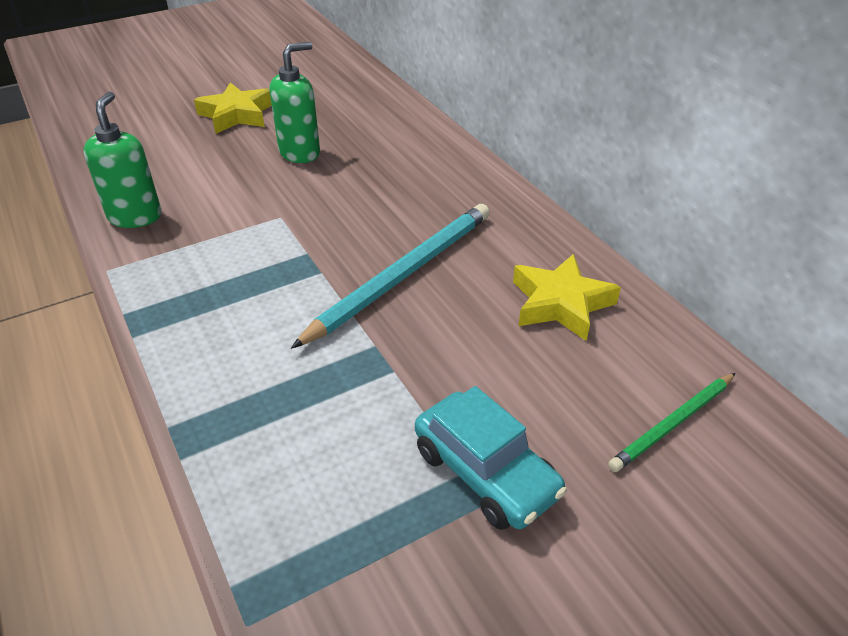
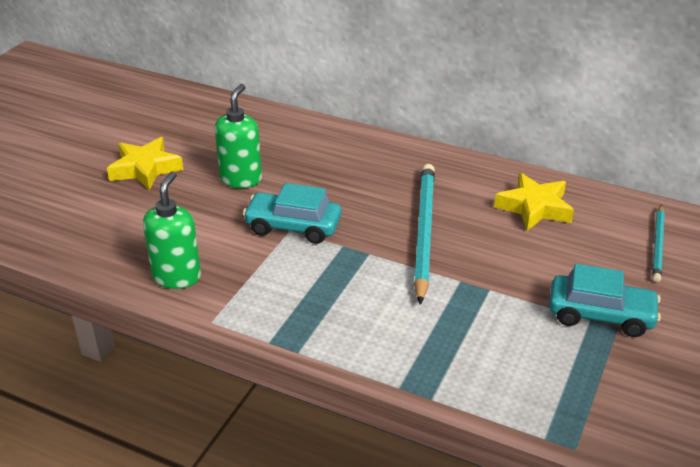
camera: 35 degrees left, 5 degrees down
green soap dispenser [83,91,162,228] -> green soap dispenser turned 45 degrees clockwise [143,171,201,289]
green pencil [608,373,736,472] -> turquoise pencil [652,205,665,282]
none -> turquoise car [243,183,341,244]

